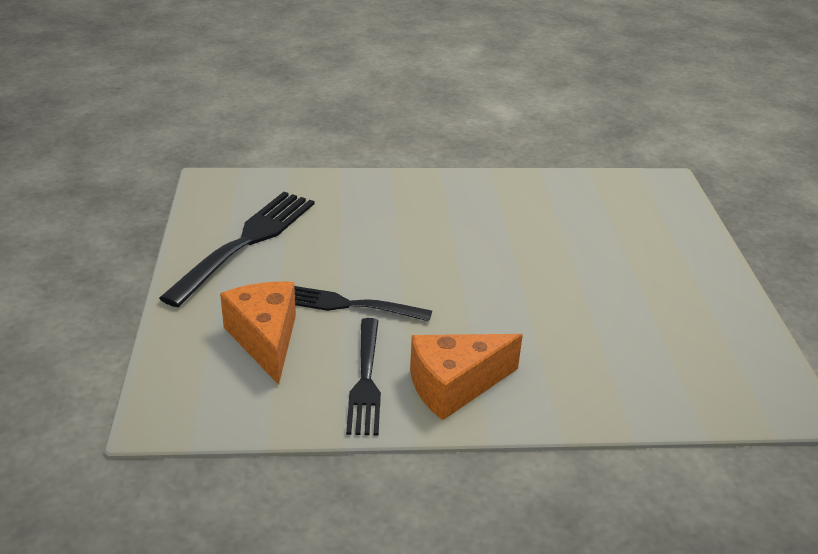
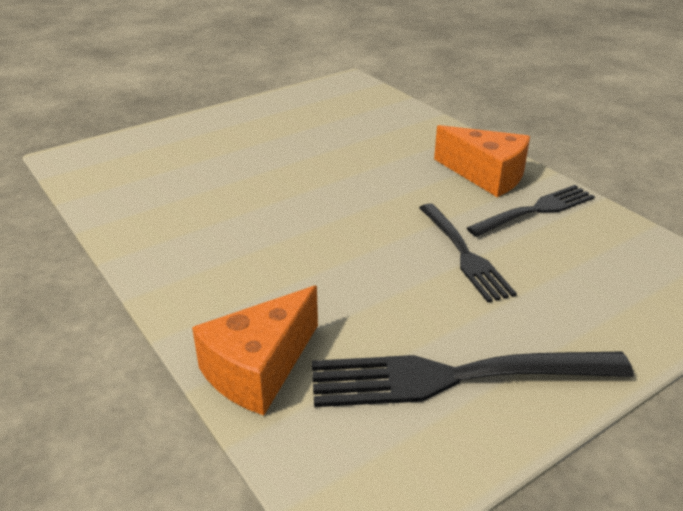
camera: 120 degrees left, 0 degrees up
orange cheese [220,281,296,385] -> orange cheese moved to [192,285,318,415]

